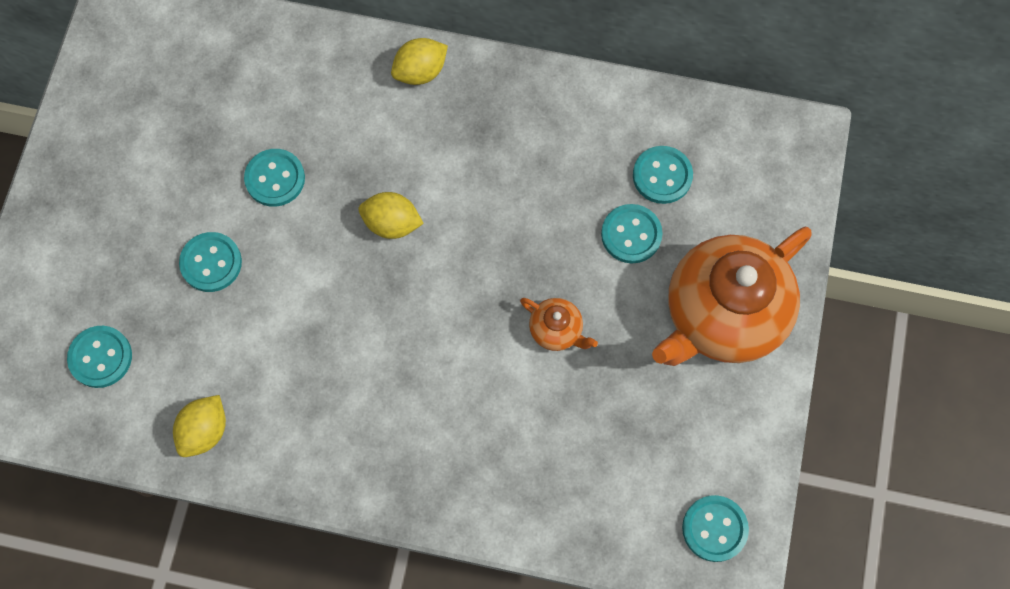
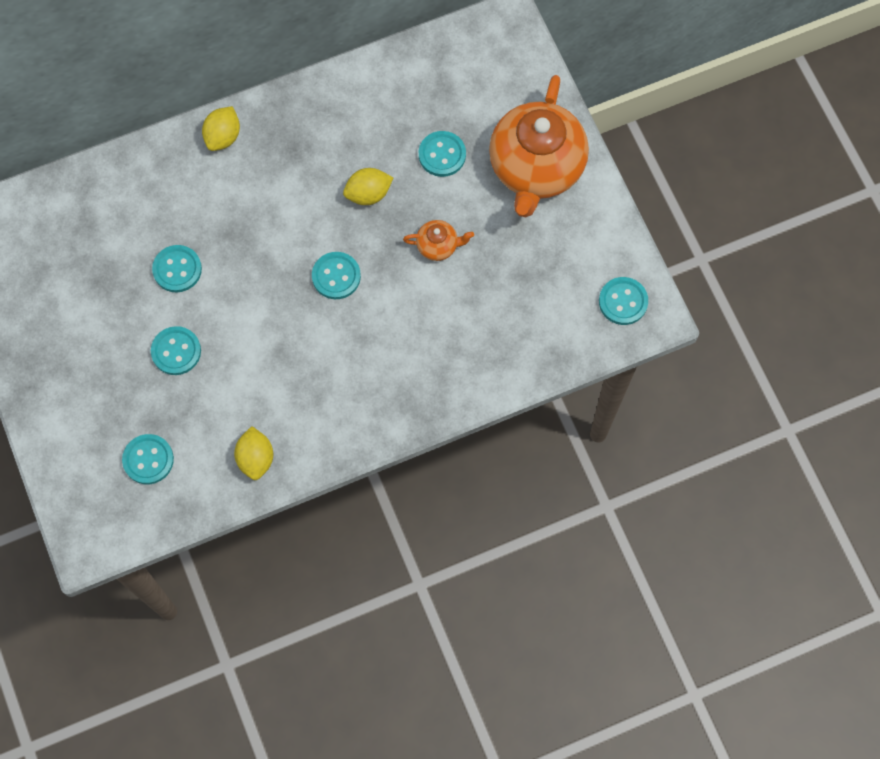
camera: 35 degrees left, 0 degrees up
yellow lemon [359,192,424,239] -> yellow lemon moved to [343,168,393,205]
turquoise button [633,146,693,204] -> turquoise button moved to [312,252,361,299]

